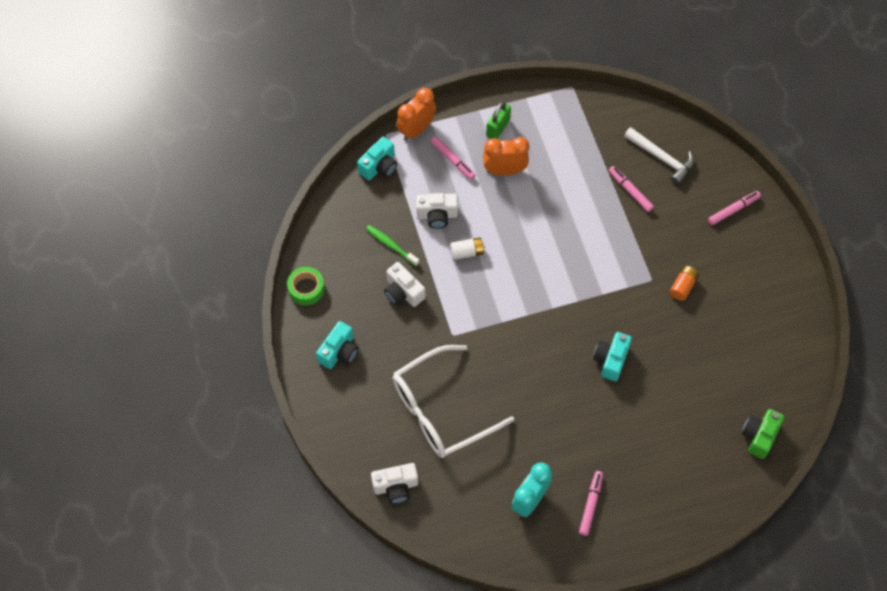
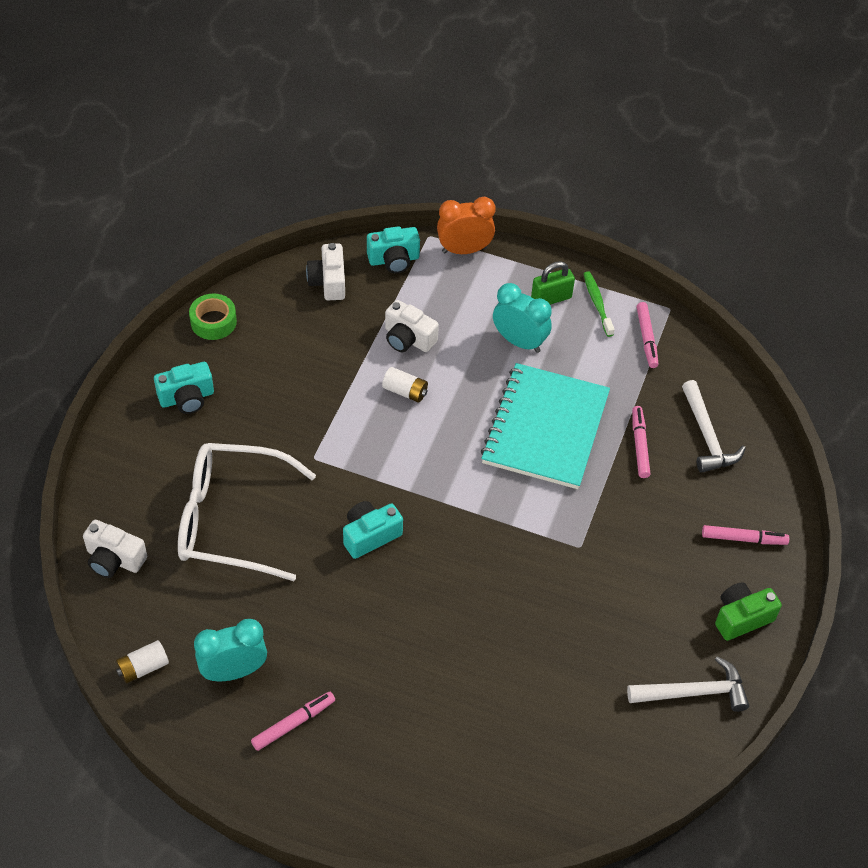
camera: 35 degrees right, 10 degrees down
green toothbrush [366,225,419,266] -> green toothbrush moved to [583,272,615,337]
white camera [384,262,425,307] -> white camera moved to [306,243,345,300]
pink marker [431,137,475,180] -> pink marker moved to [636,302,659,368]
orange clock [483,137,529,176] -> turquoise clock [493,283,552,353]
turquoise camera [593,332,632,381] -> turquoise camera moved to [343,501,403,559]
orange battery [670,266,699,301] -> none
green camera [742,409,784,459] -> green camera moved to [715,582,782,641]
none -> white battery [116,640,169,683]
none -> turquoise notebook [481,363,610,489]
none -> white hammer [627,656,749,712]

